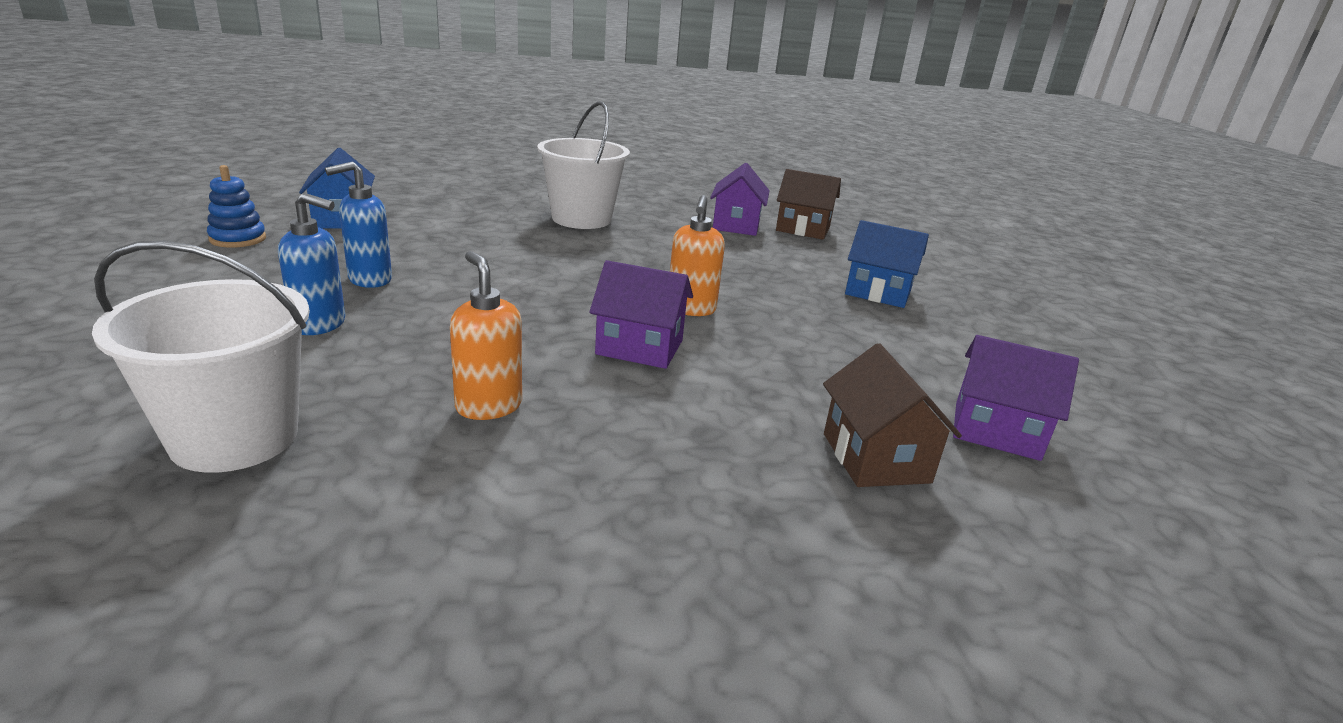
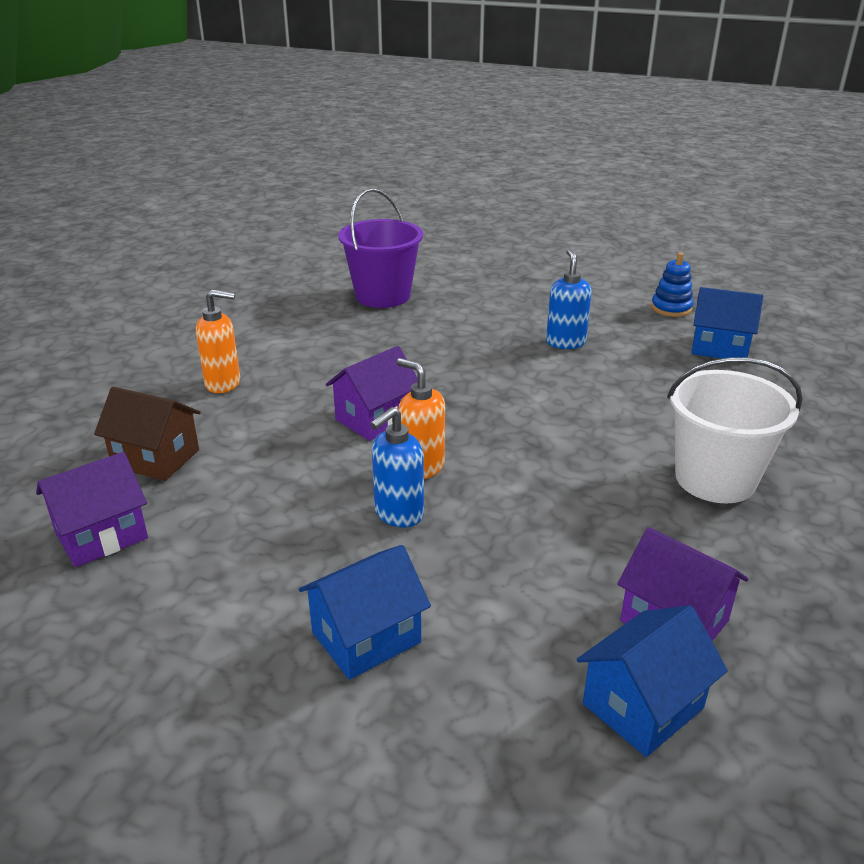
camera: 125 degrees right, 5 degrees up
white bucket [92,241,310,473] -> purple bucket [338,188,423,308]
blue soap dispenser [278,193,345,335] -> blue soap dispenser moved to [370,407,424,527]
orange soap dispenser [450,251,522,420] -> orange soap dispenser moved to [196,290,240,393]
brown house [776,169,841,240] -> blue house [577,605,728,757]

